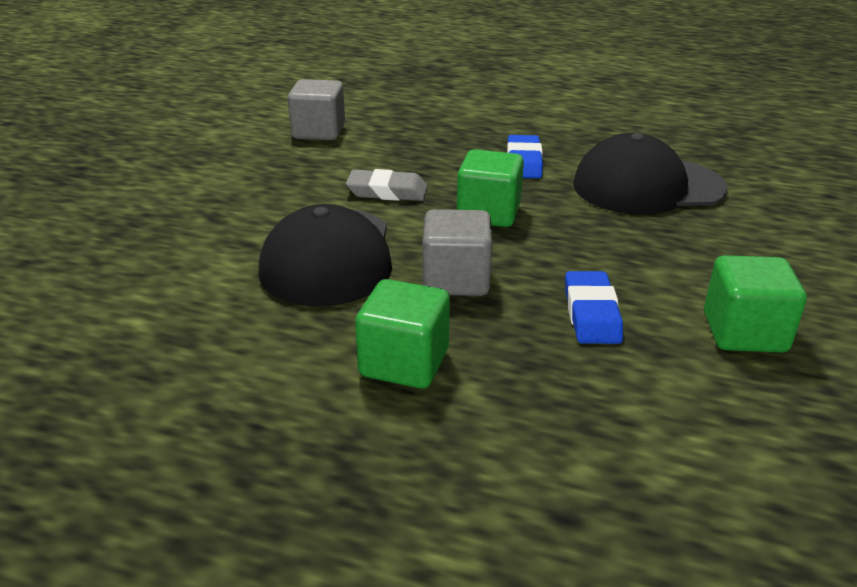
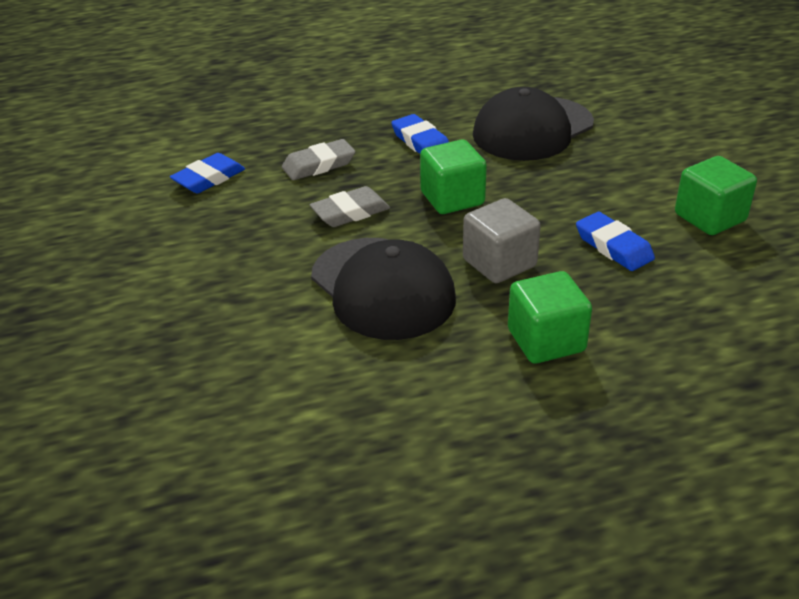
camera: 35 degrees left, 5 degrees up
grey cube [287,79,345,140] -> blue eraser [170,153,245,194]
none -> grey eraser [282,139,355,180]

